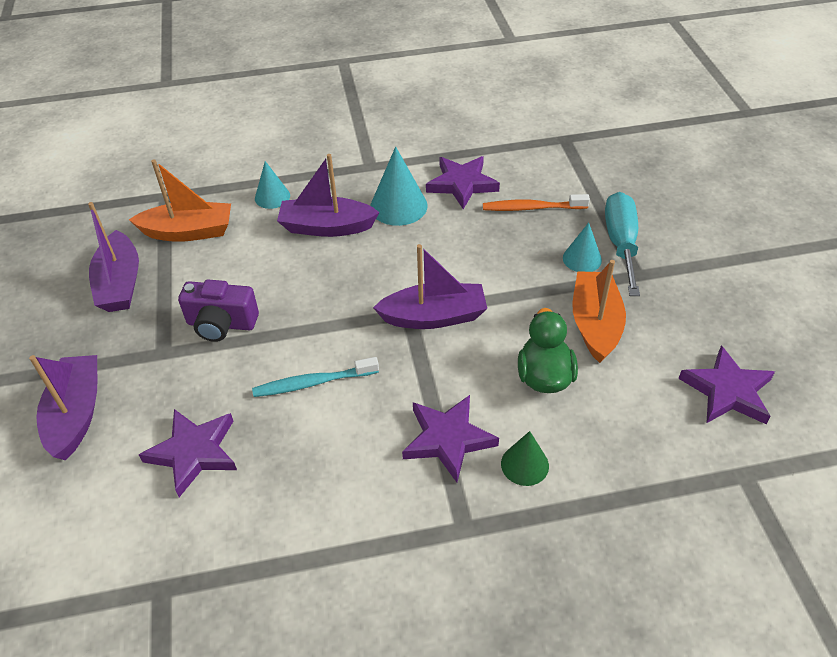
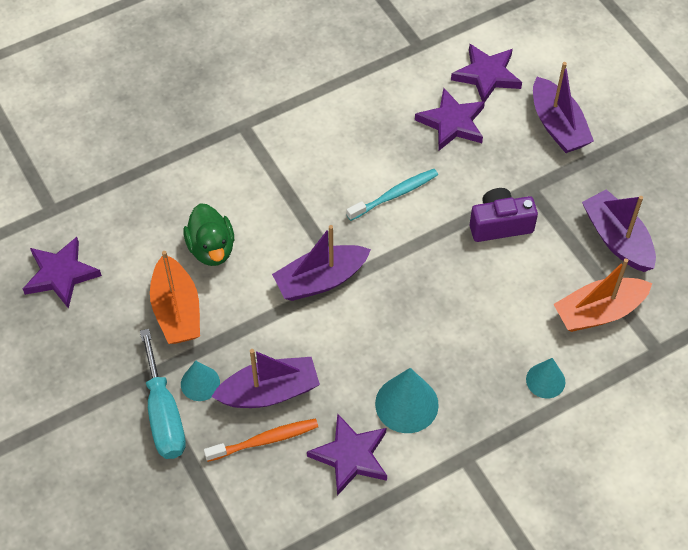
camera: 160 degrees right, 10 degrees up
purple boat [277,154,380,237] -> purple boat moved to [211,349,320,408]
purple star [402,395,499,482] -> purple star moved to [451,44,522,101]
green cone [501,431,549,486] -> none

